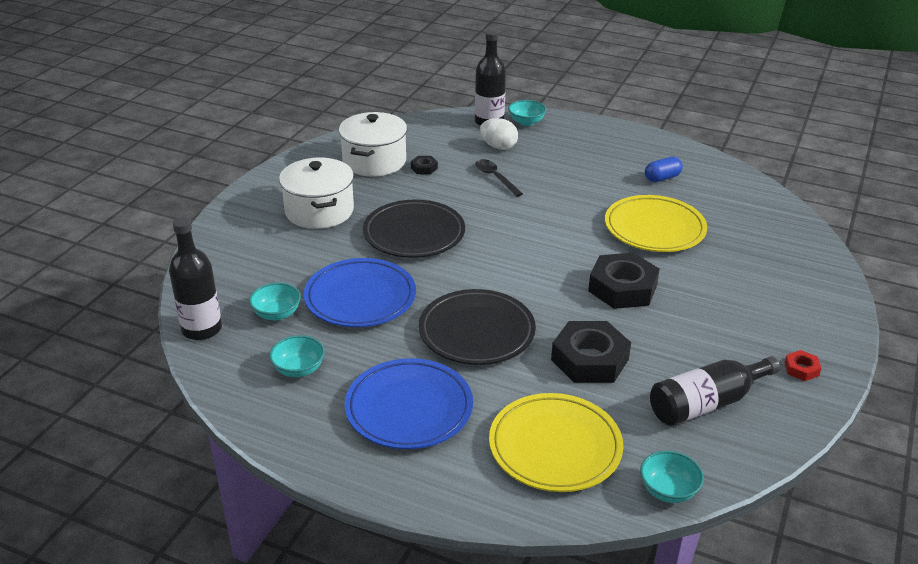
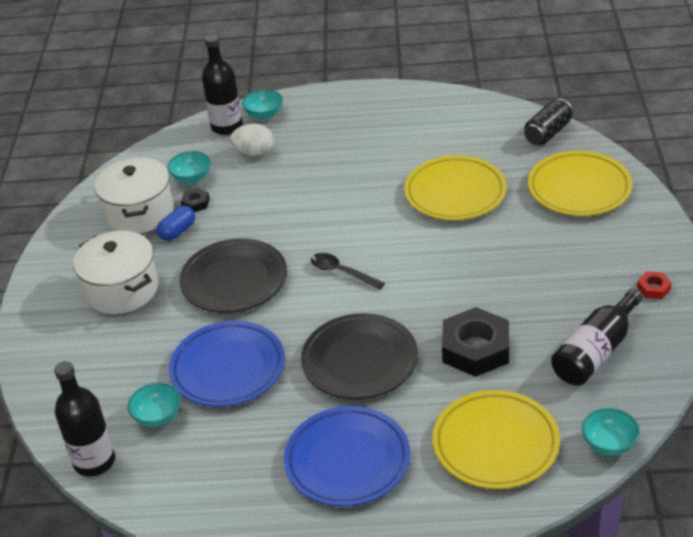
camera: 20 degrees left, 5 degrees up
turquoise bowl [269,335,325,377] -> turquoise bowl moved to [167,151,211,184]
black spoon [475,159,523,197] -> black spoon moved to [311,253,385,289]
black nut [588,253,660,309] -> none
blue capsule [645,157,683,182] -> blue capsule moved to [157,206,195,241]
none -> black can [524,99,573,145]
none -> yellow plate [528,151,632,216]

